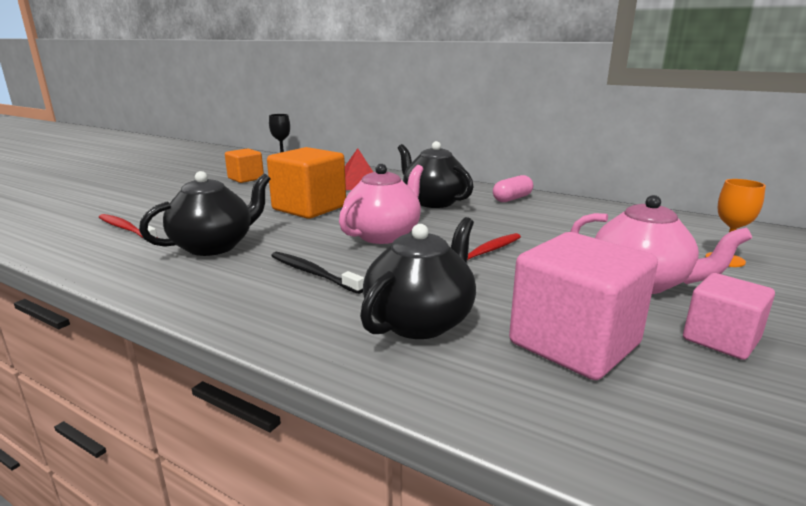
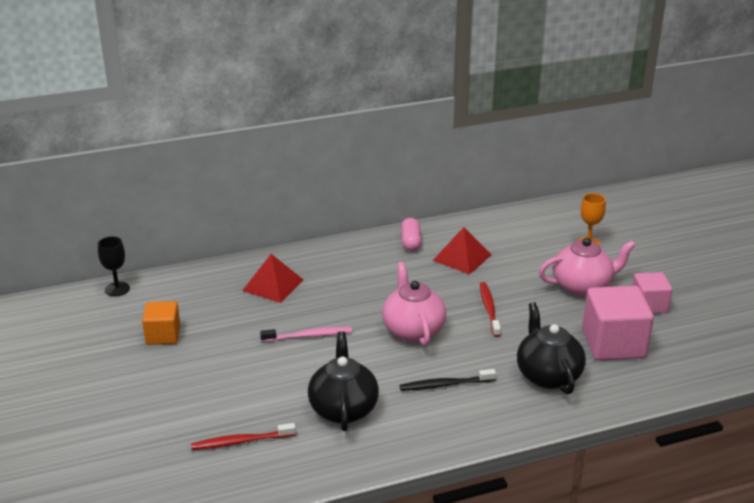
camera: 50 degrees left, 10 degrees up
orange cube [267,147,346,219] -> pink toothbrush [260,327,352,342]
black teapot [398,141,474,208] -> none
none -> red pyramid [432,227,491,275]

